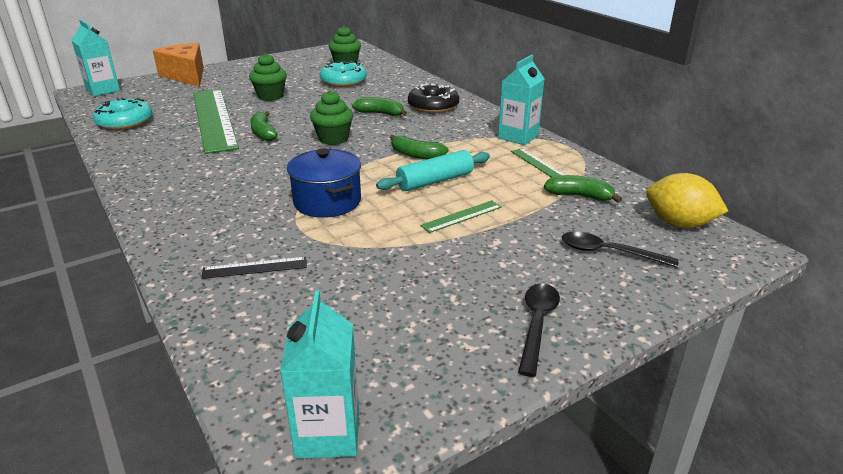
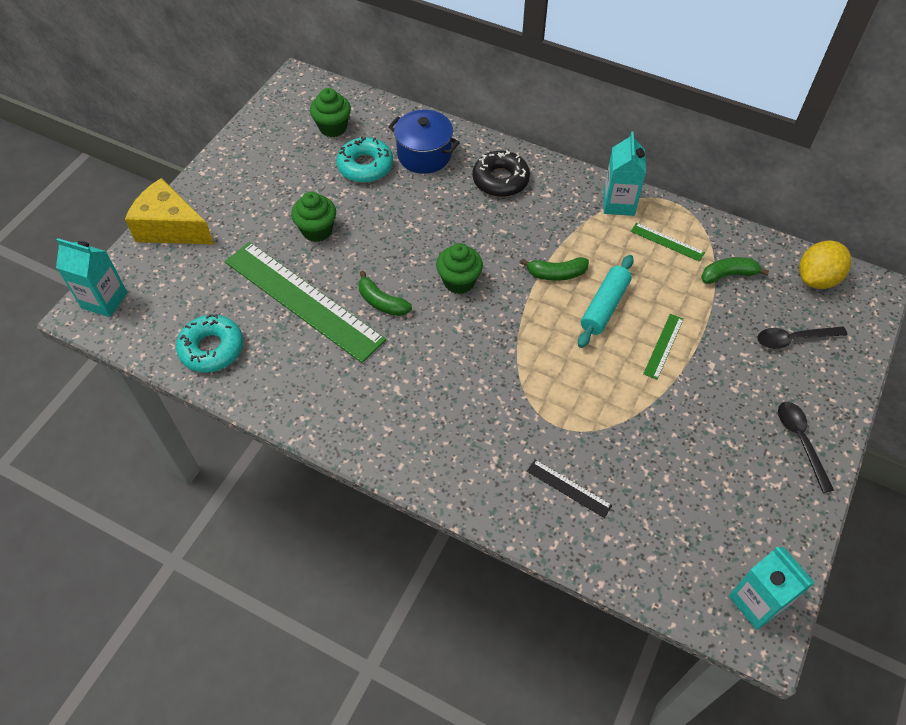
camera: 30 degrees left, 25 degrees up
orange cheese [153,42,204,87] -> yellow cheese [125,178,214,244]
black ruler [201,257,307,279] -> black ruler turned 75 degrees clockwise [527,459,612,518]
blue pot [287,148,361,218] -> blue pot moved to [388,110,460,174]
green banana [352,97,407,116] -> none
yellow lemon [646,173,728,228] -> yellow lemon turned 45 degrees counterclockwise [799,241,852,289]

